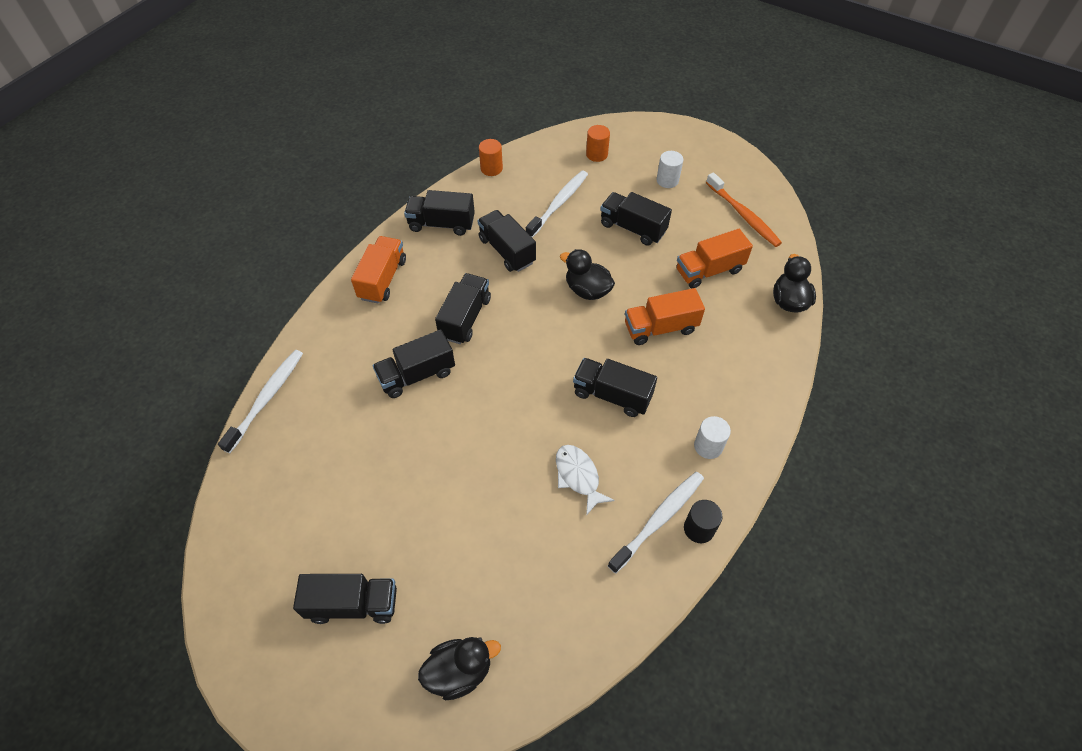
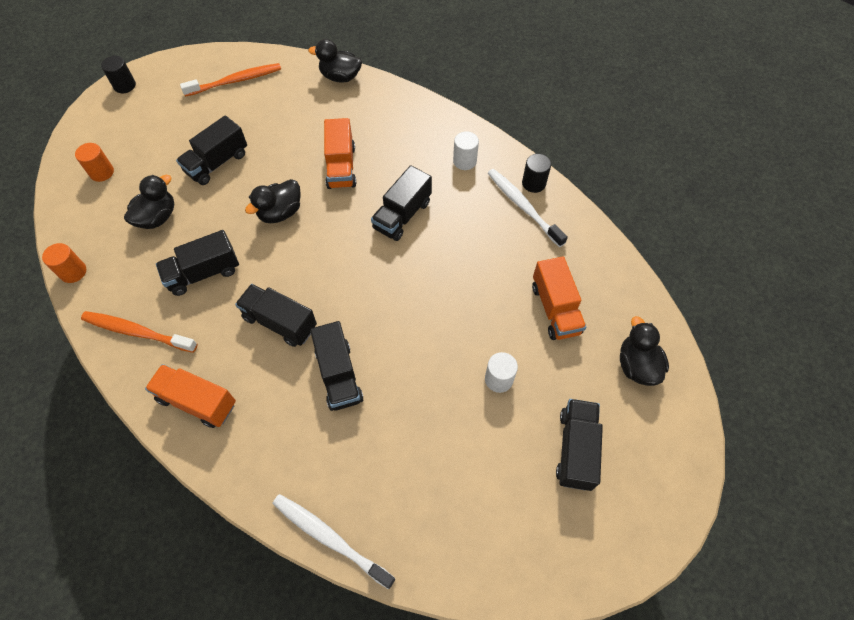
camera: 80 degrees left, 5 degrees up
black truck [404,190,475,236] -> orange toothbrush [81,311,198,353]
white toothbrush [526,171,588,238] -> black duck [124,175,174,229]
white fish [556,445,615,516] -> none
white cylinder [656,151,683,188] -> white cylinder moved to [485,352,518,393]
orange truck [676,229,753,288] -> orange truck moved to [532,256,586,340]
none -> black cylinder [101,56,136,93]

